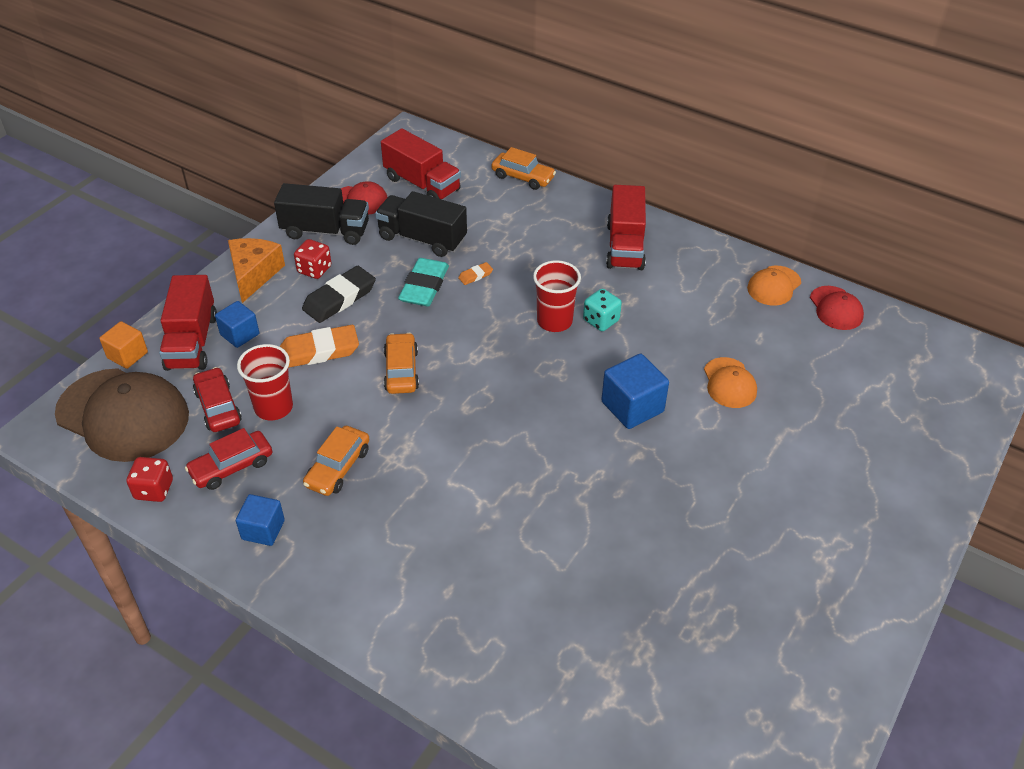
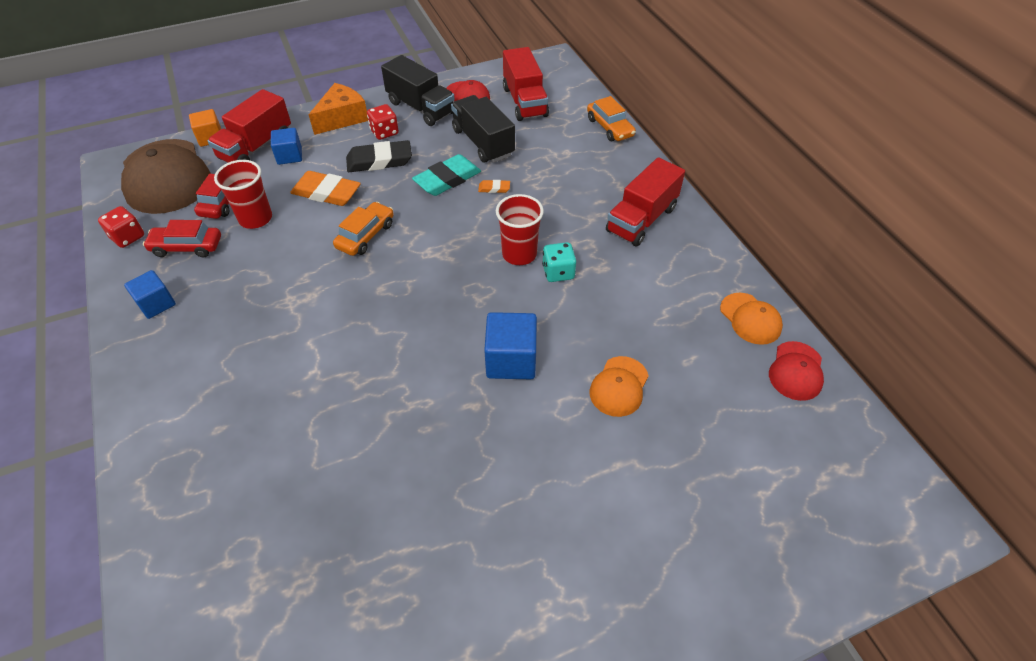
camera: 35 degrees right, 5 degrees up
orange car [303,426,370,496] -> none
orange cap [747,266,801,306] -> orange cap turned 105 degrees counterclockwise [720,293,783,345]

